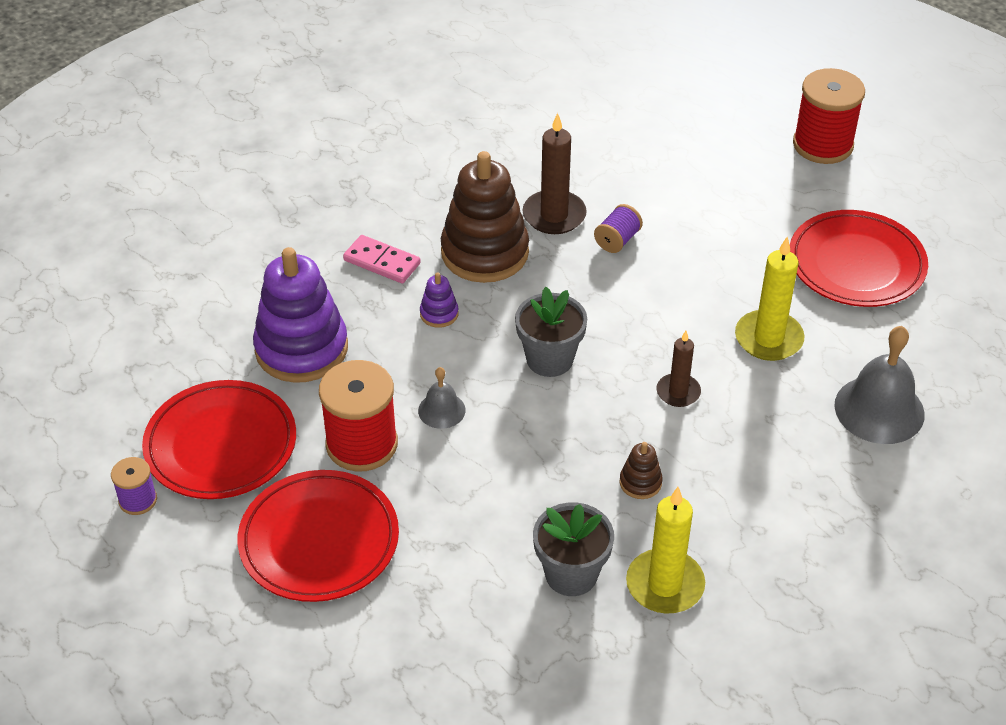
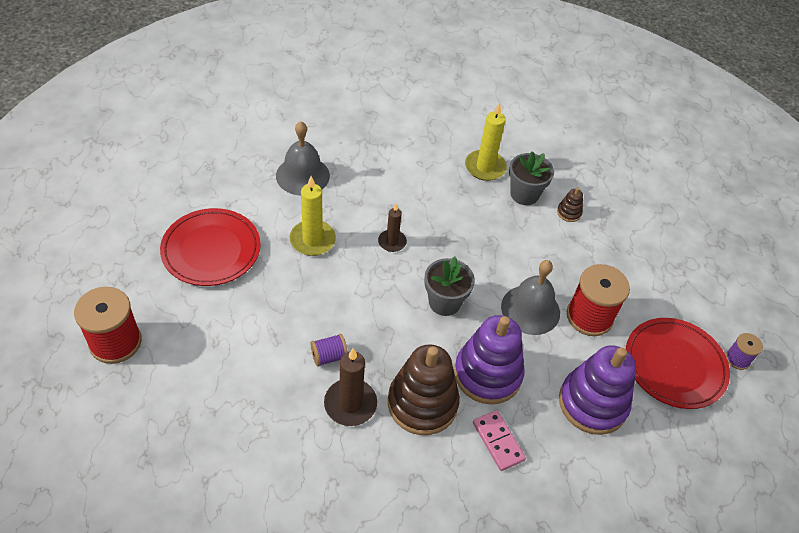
camera: 150 degrees left, 5 degrees up
red plate [237,470,399,602] -> none
grey bell [418,367,466,429] -> grey bell [501,260,560,335], size x1.88
purple stacking toy [420,273,459,328] -> purple stacking toy [454,315,524,404], size x2.36
brown stacking toy [620,442,663,499] -> brown stacking toy moved to [557,188,583,222]

